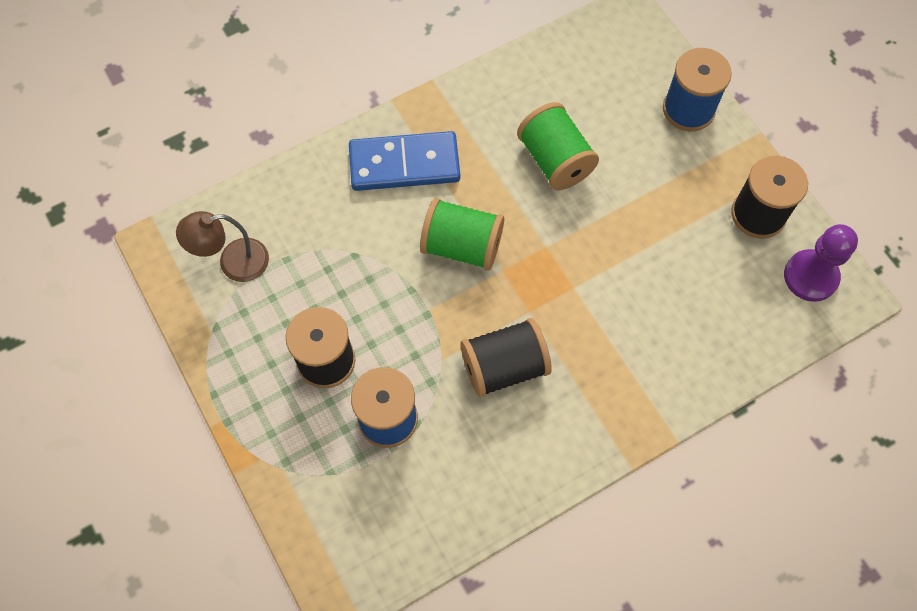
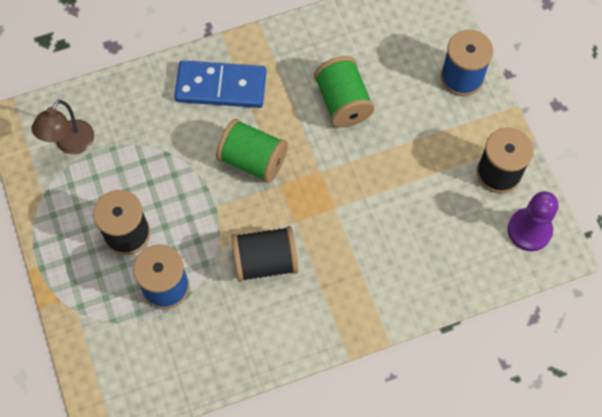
camera: 10 degrees right, 0 degrees up
brown lamp [176,211,269,282] -> brown lamp turned 60 degrees counterclockwise [32,100,94,154]

